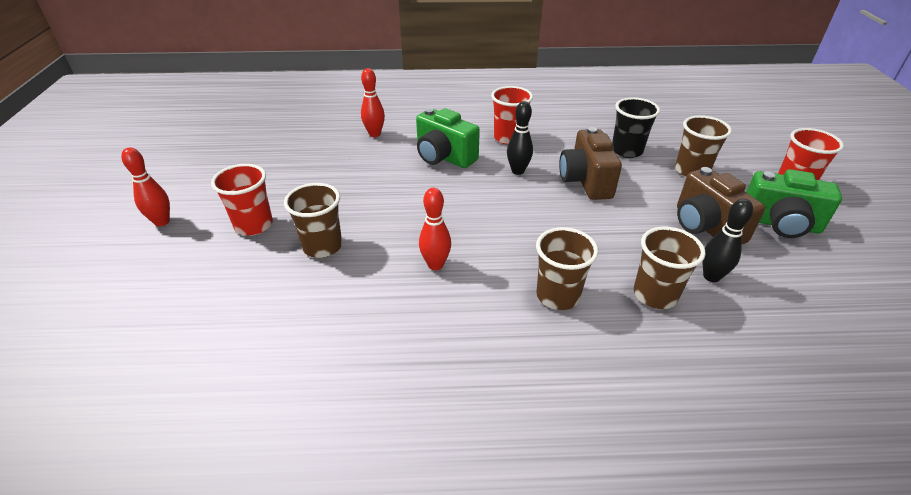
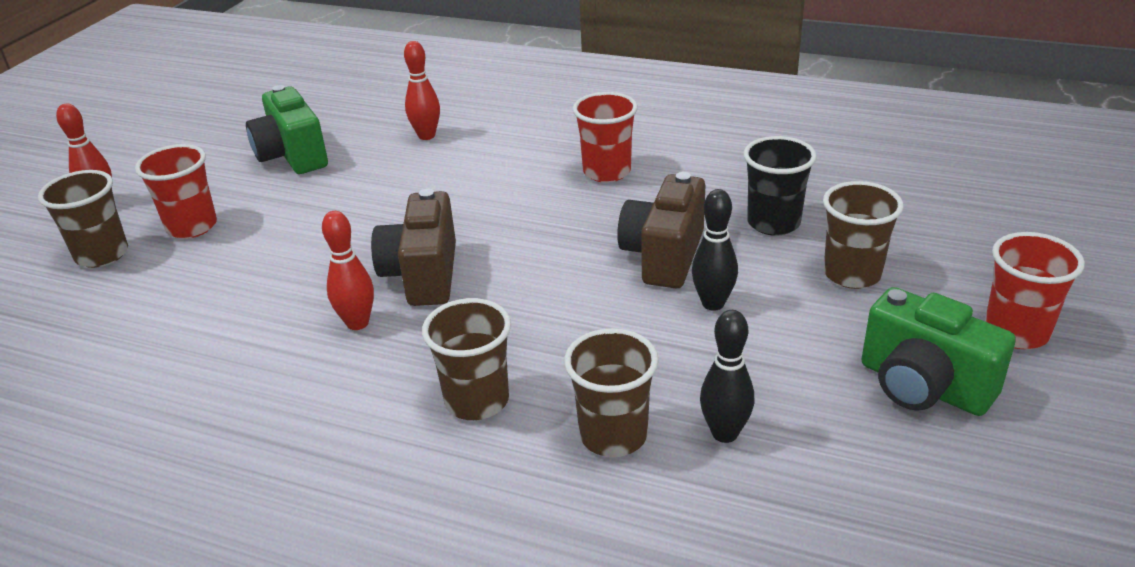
camera: 25 degrees right, 5 degrees down
brown cup [284,183,342,258] -> brown cup moved to [38,170,128,268]
green camera [416,108,480,168] -> green camera moved to [246,85,328,174]
black bowling pin [507,101,533,175] -> black bowling pin moved to [692,189,738,311]
brown camera [677,167,765,244] -> brown camera moved to [371,188,456,306]

